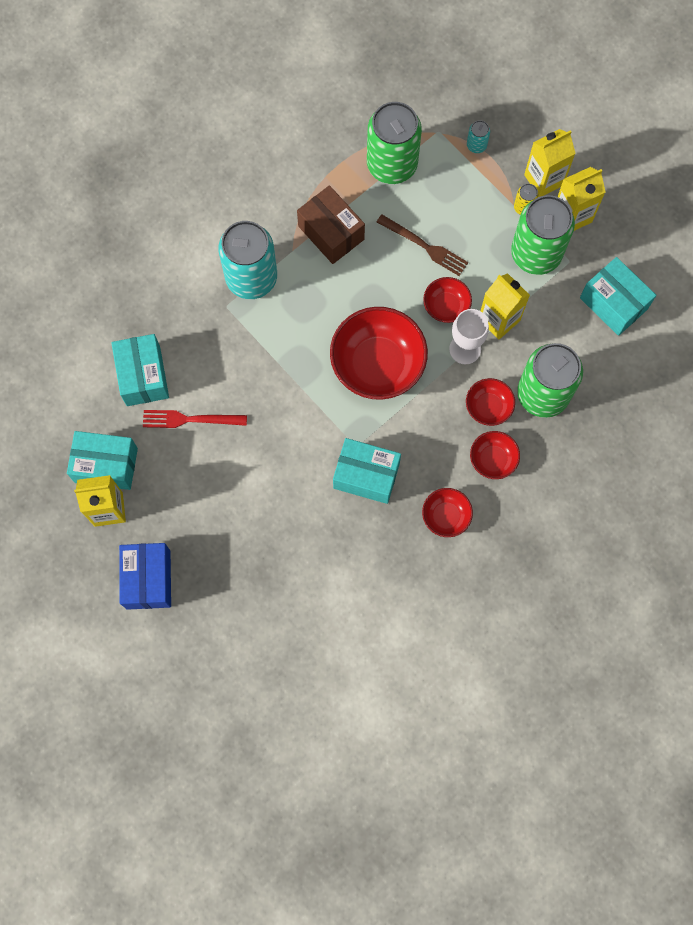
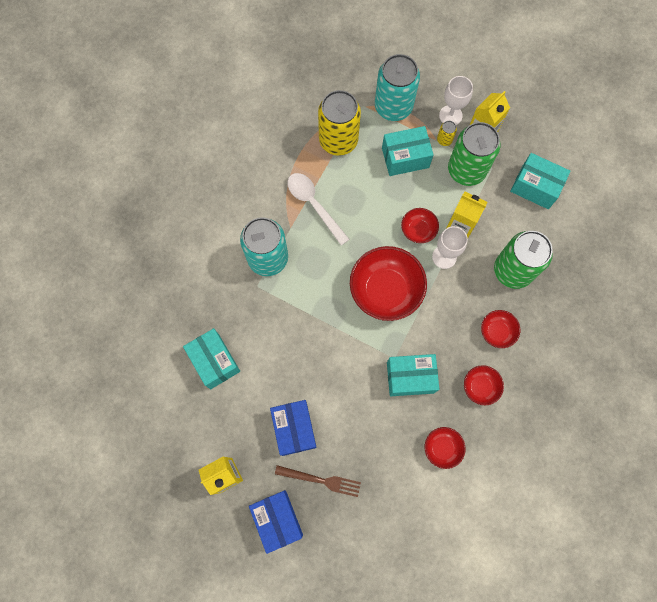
camera: 20 degrees left, 0 degrees up
turquoise box [67,431,138,490] -> turquoise box moved to [382,126,434,176]
red fork [143,410,247,428] -> none
brown box [297,185,365,264] -> white spoon [287,173,350,246]
green can [367,102,422,184] -> yellow can [318,90,361,156]
brown fork [377,214,468,276] -> brown fork moved to [275,465,361,497]
red bowl [466,378,515,426] -> red bowl moved to [425,427,466,469]
turquoise can [467,120,490,153] -> turquoise can [375,54,420,121], size x2.45
yellow carton [524,129,576,197] -> white goblet [439,76,473,125]
none -> blue box [270,400,317,456]

